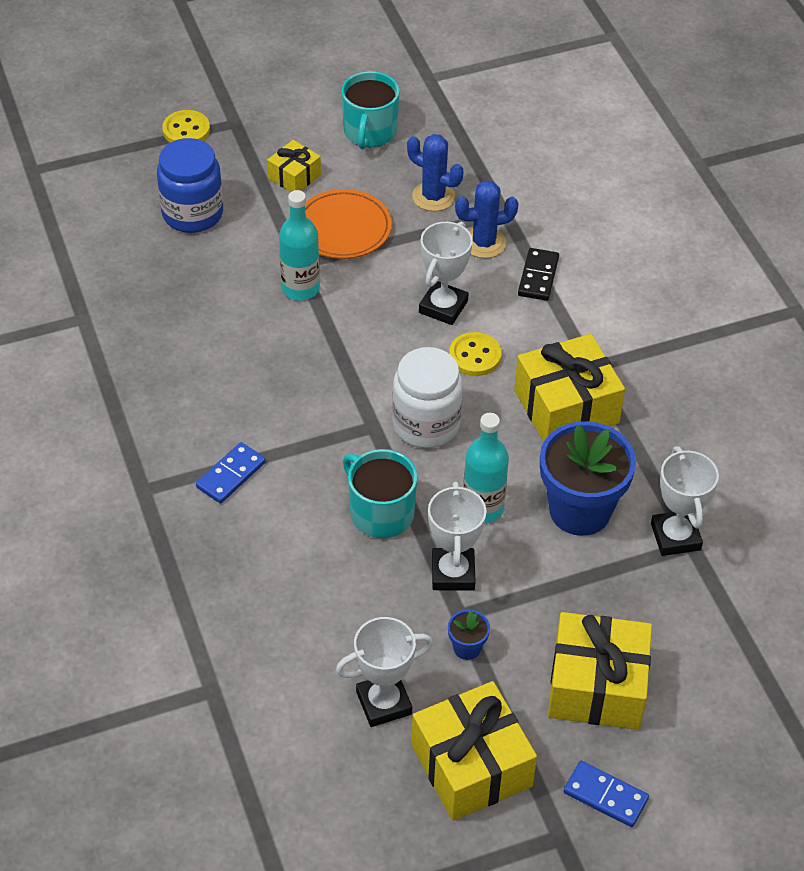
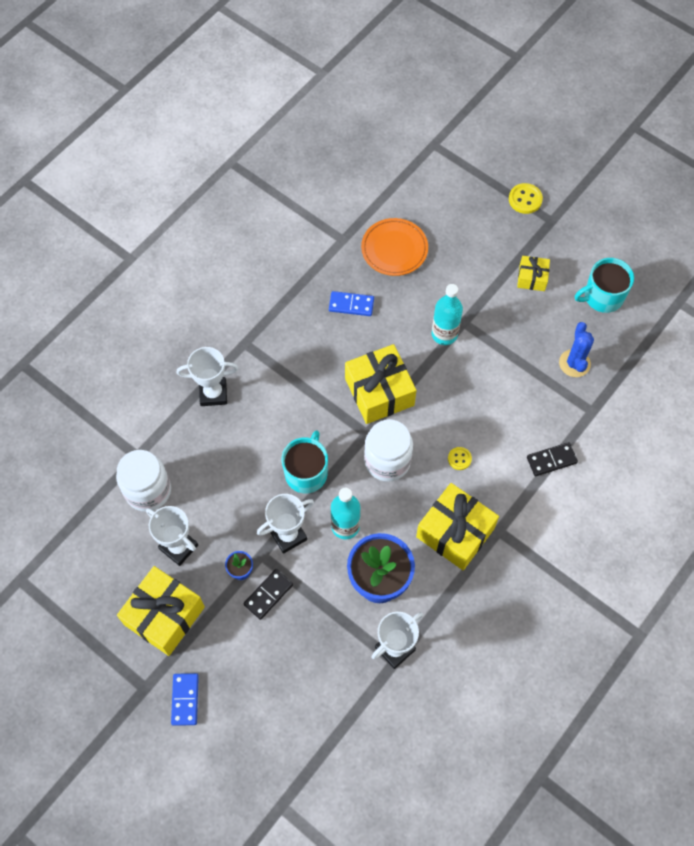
camera: 60 degrees right, 15 degrees up
blue jar [157,138,223,233] -> none
blue domino [196,442,266,504] -> blue domino moved to [329,291,374,316]
orange plate [305,189,392,259] -> orange plate moved to [361,218,428,276]
white trophy [419,222,473,325] -> white trophy moved to [177,347,239,406]
yellow button [449,332,502,376] -> yellow button [448,447,472,470], size x0.64
blue cactus [455,180,519,258] -> none
yellow gift [548,612,652,730] -> yellow gift moved to [345,344,417,424]
none -> white jar [116,450,171,512]
none -> black domino [243,569,293,620]

